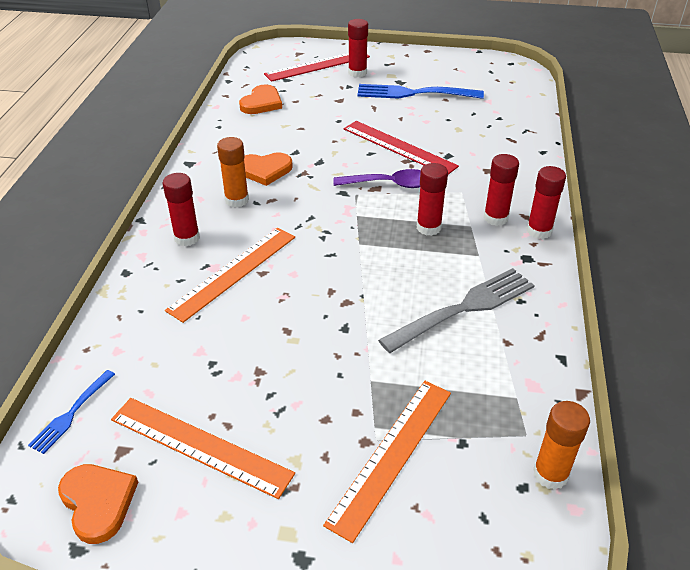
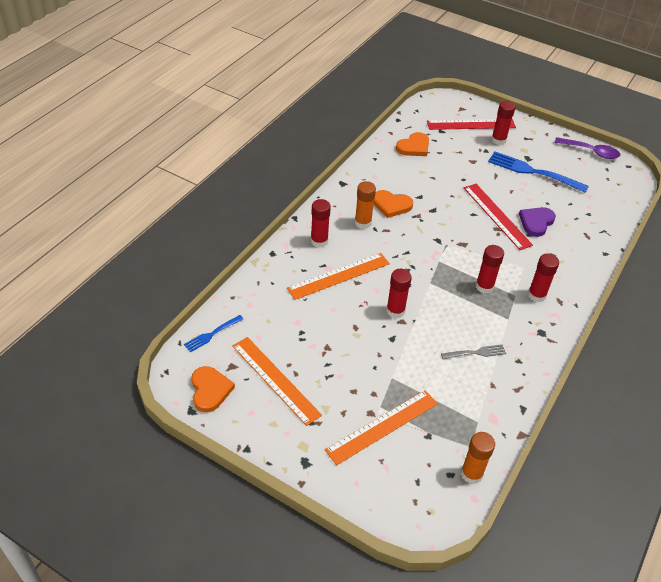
camera: 20 degrees right, 5 degrees up
purple spoon [333,169,421,188] -> purple spoon moved to [555,137,620,159]
grey fork [378,268,535,353] -> grey fork [441,344,506,359], size x0.52
red glue stick [527,166,566,239] -> red glue stick moved to [386,269,412,318]
none -> purple heart [519,207,556,237]

